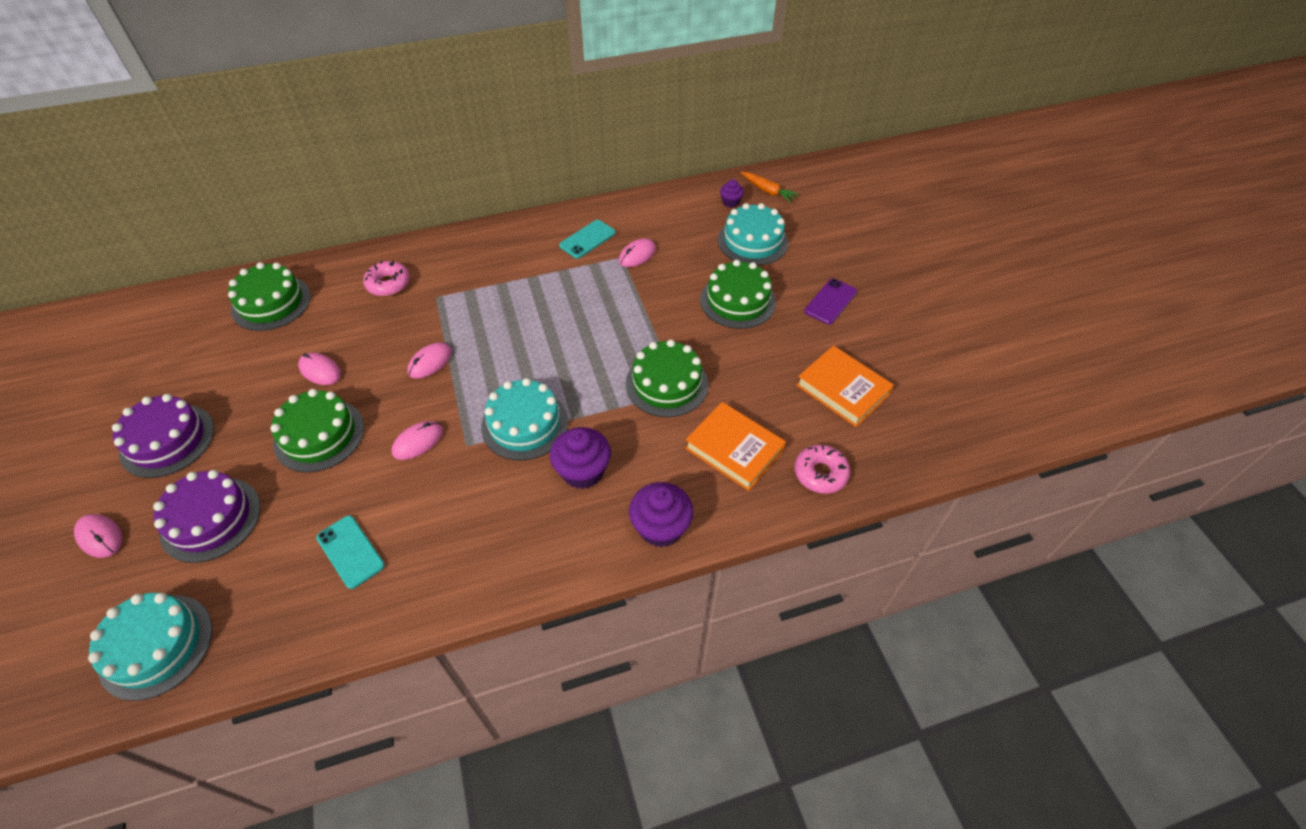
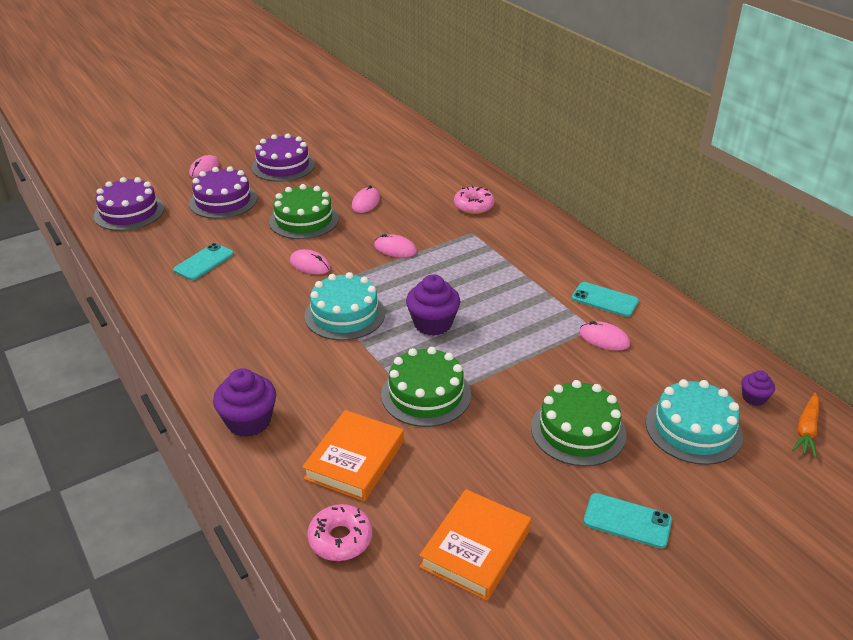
camera: 75 degrees right, 15 degrees down
turquoise cake [88,593,213,701] -> purple cake [94,177,165,231]
green cake [228,262,311,331] -> none
purple cupcake [550,427,611,489] -> purple cupcake moved to [406,274,460,336]
purple phone [804,278,857,325] -> turquoise phone [584,493,672,548]

